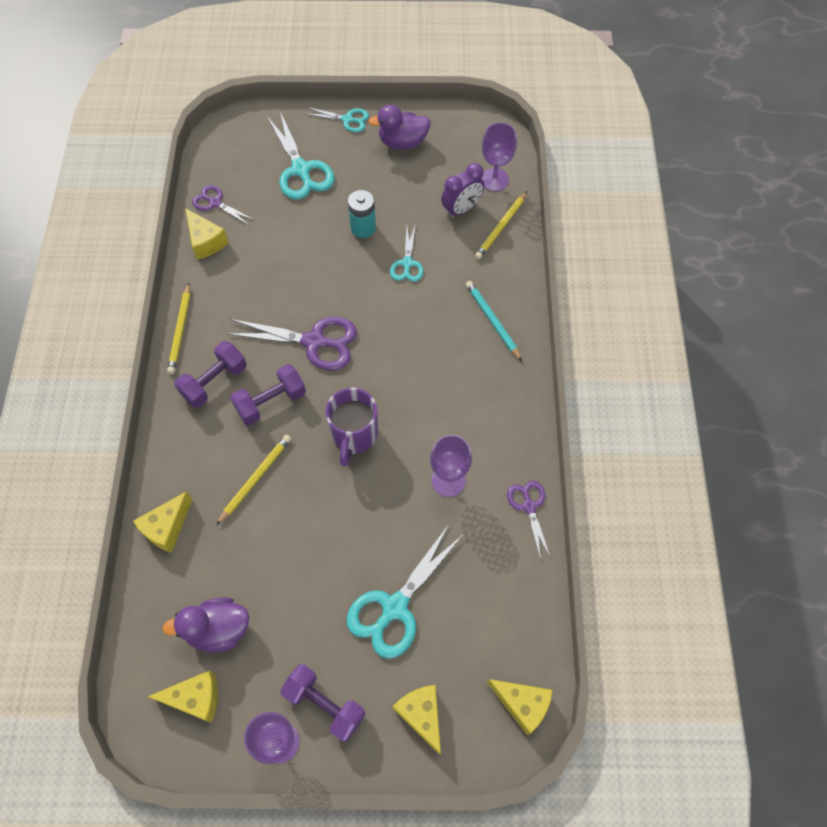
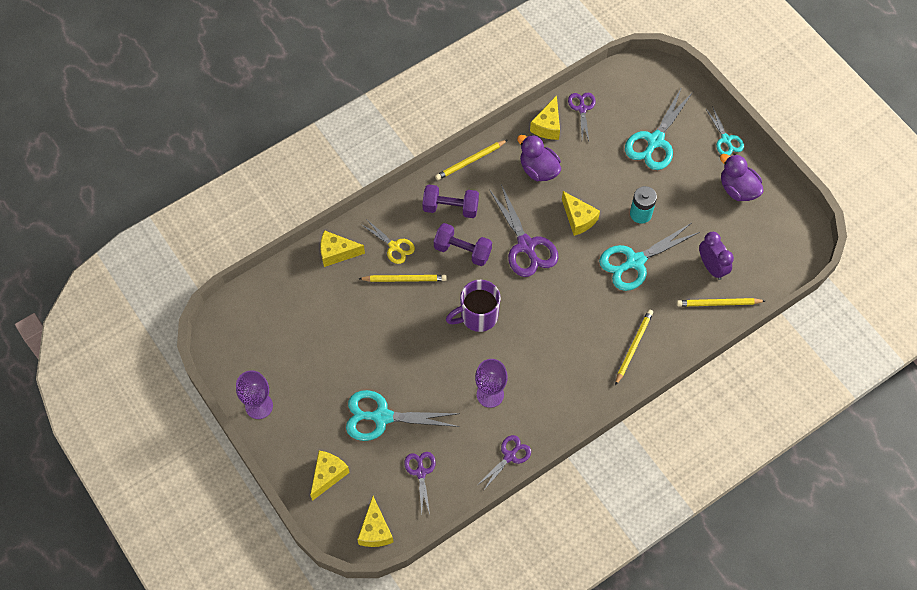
camera: 55 degrees right, 0 degrees up
yellow cheese [147,671,218,723] -> yellow cheese moved to [562,191,600,236]
purple duck [162,597,249,652] -> purple duck moved to [517,135,561,181]
purple dumbbell [280,664,365,742] -> none
turquoise scissors [390,226,424,282] -> turquoise scissors [599,223,700,291], size x1.74
purple clock [441,163,484,218] -> purple clock turned 135 degrees counterclockwise [699,232,734,280]
turquoise pencil [466,281,522,361] -> yellow pencil [615,310,653,386]
purple goblet [482,122,517,191] -> none
none -> yellow scissors [361,219,415,264]
none -> purple scissors [404,452,436,514]

